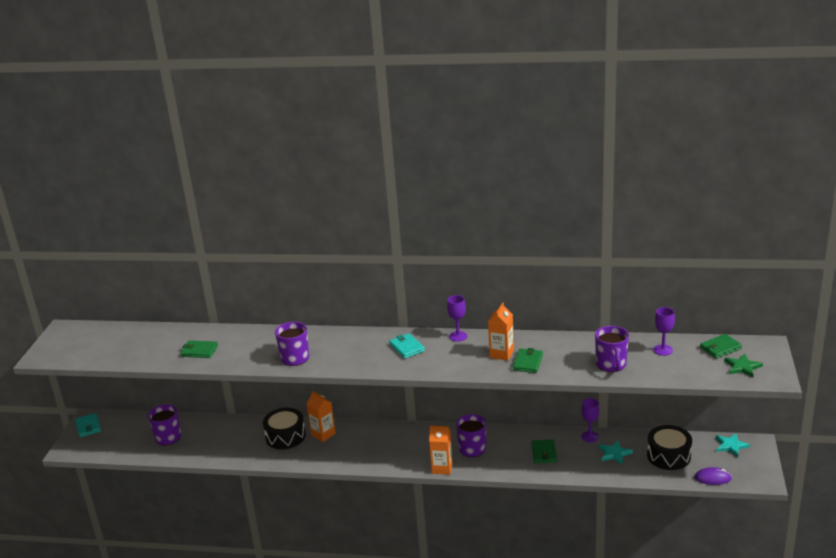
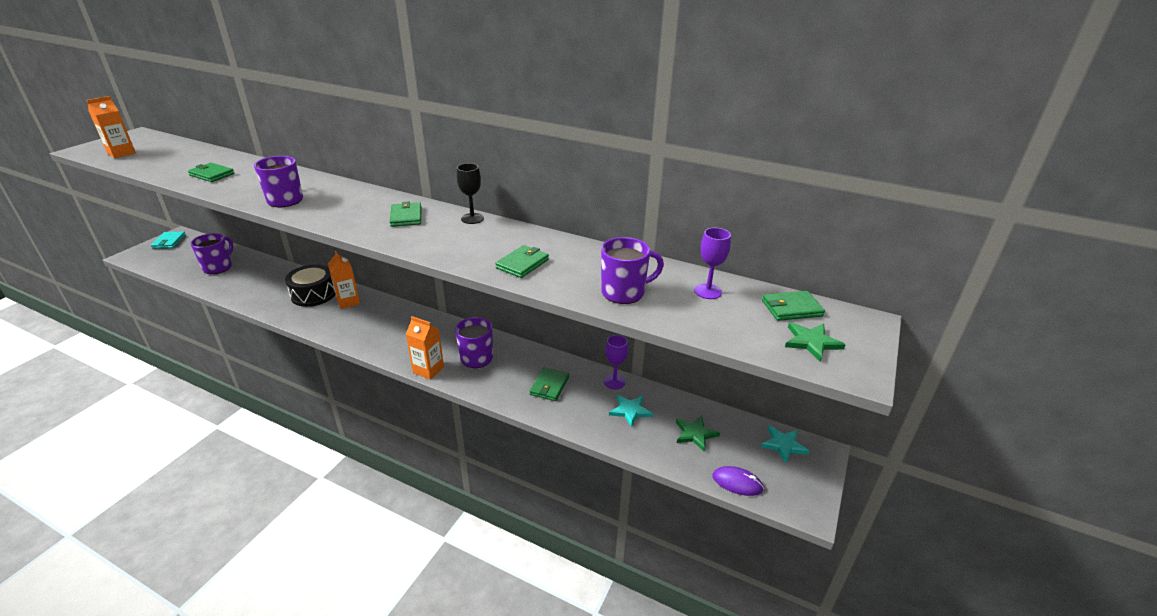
camera: 15 degrees right, 5 degrees up
turquoise wallet [389,333,425,359] -> green wallet [390,201,421,227]
purple goblet [447,295,467,342] -> black goblet [457,163,484,224]
orange carton [488,303,514,361] -> orange carton moved to [86,96,136,158]
purple mug [595,326,629,372] -> purple mug turned 120 degrees counterclockwise [601,237,664,304]
black drum [647,425,692,470] -> green star [676,416,720,452]

